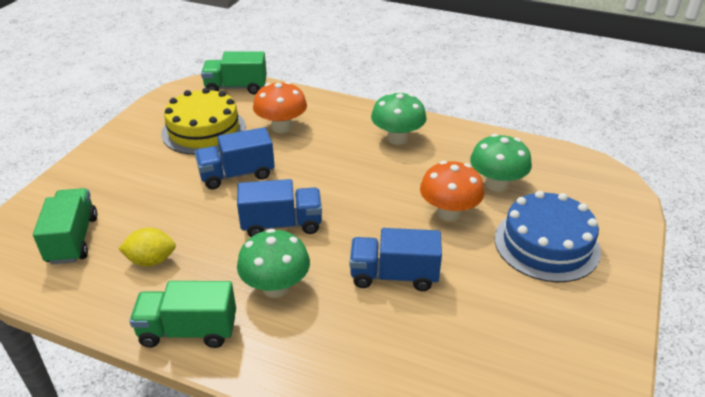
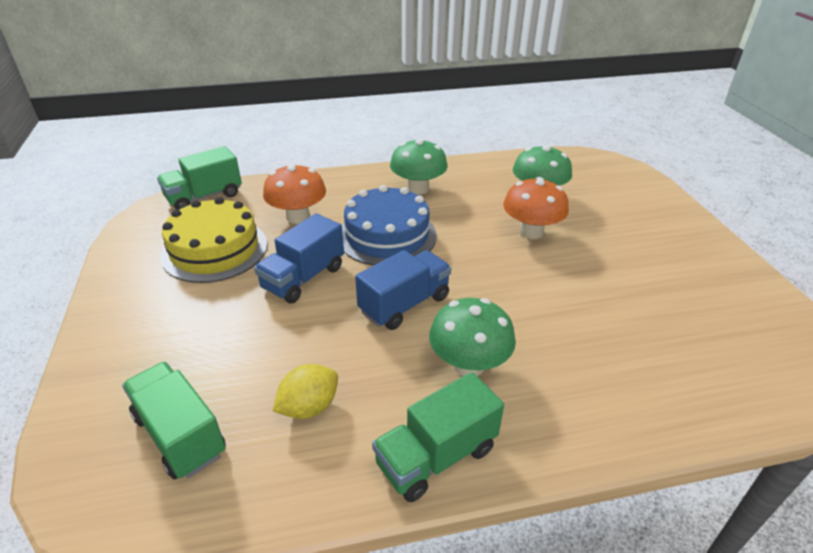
camera: 35 degrees left, 0 degrees up
blue truck [350,228,442,291] -> none
blue cake [495,191,601,282] -> blue cake moved to [342,185,437,266]

